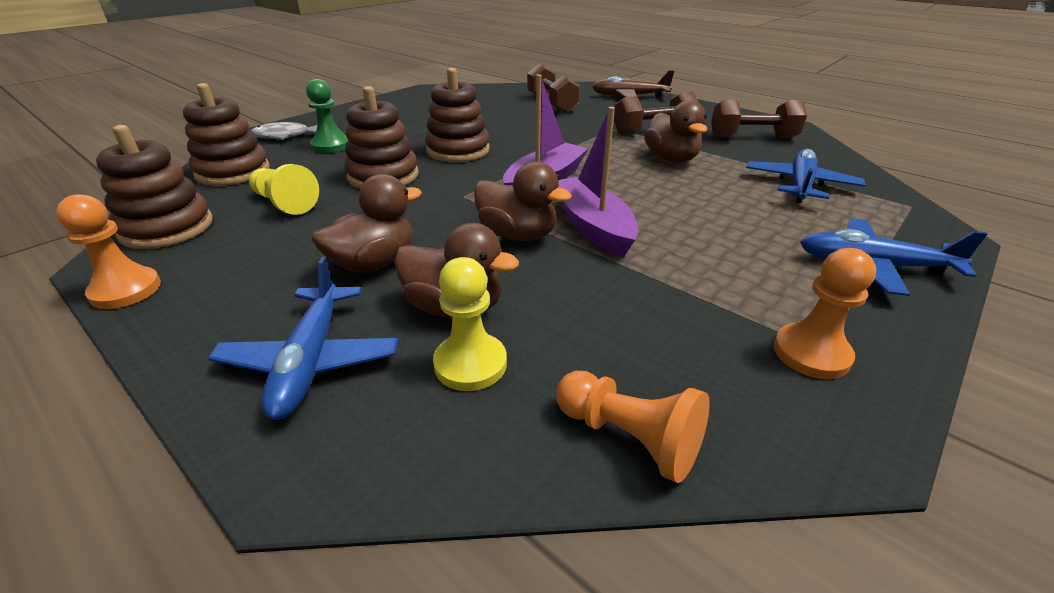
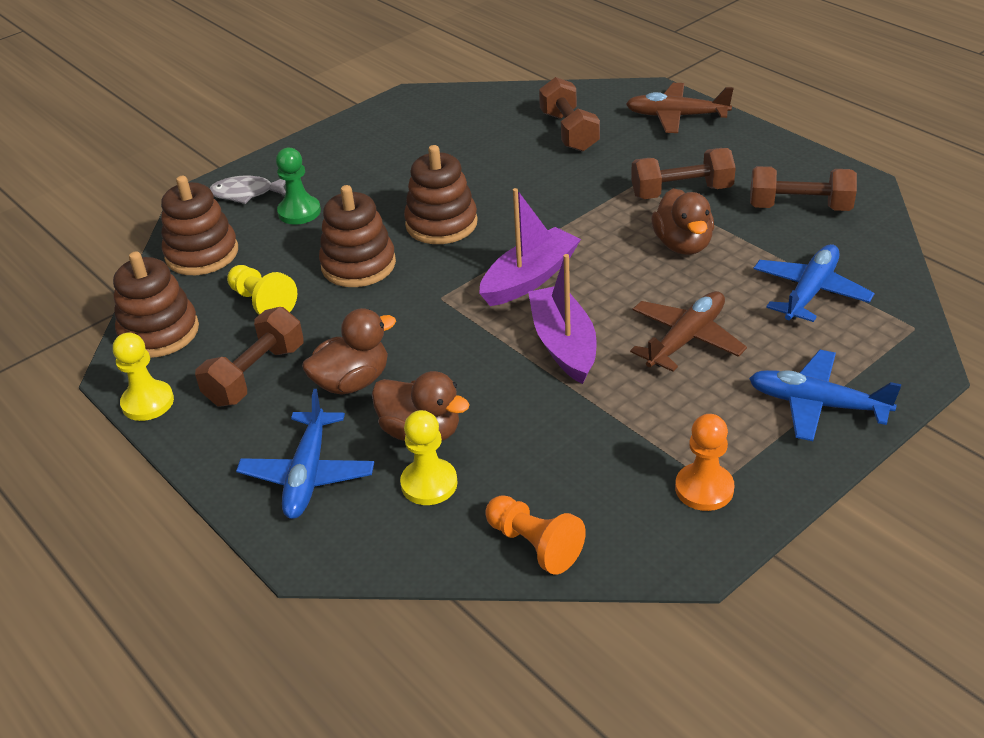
camera: 10 degrees right, 5 degrees up
orange pawn [56,194,161,309] -> yellow pawn [113,332,174,421]
brown duck [474,161,572,241] -> none
none -> brown dumbbell [195,307,304,406]
none -> brown plane [630,291,747,372]

